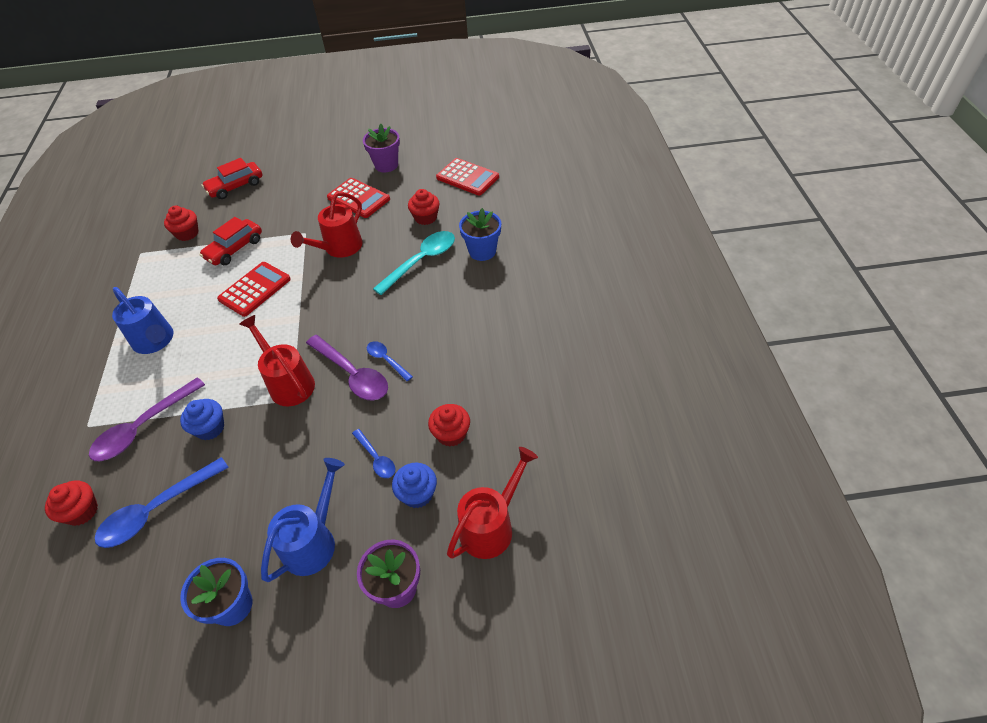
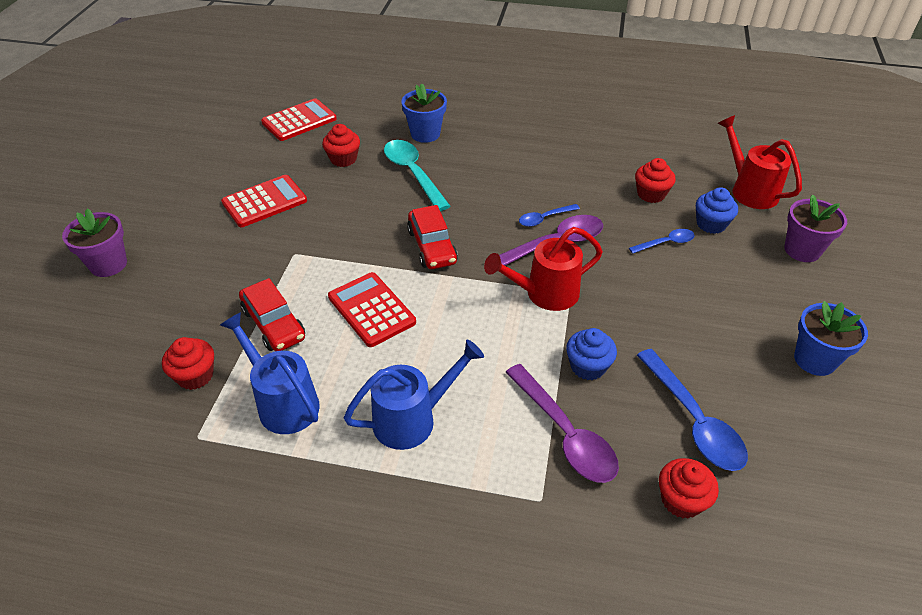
camera: 75 degrees left, 5 degrees down
red car [202,158,263,199] -> red car moved to [407,205,458,269]
blue watering can [261,458,345,582] -> blue watering can moved to [220,312,320,434]
red watering can [291,192,363,258] -> none
purple flower pot [363,124,400,172] -> purple flower pot moved to [62,209,127,277]

